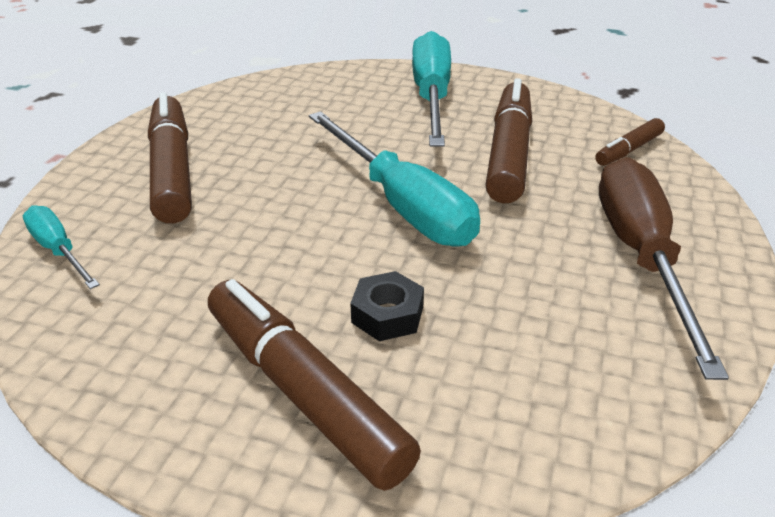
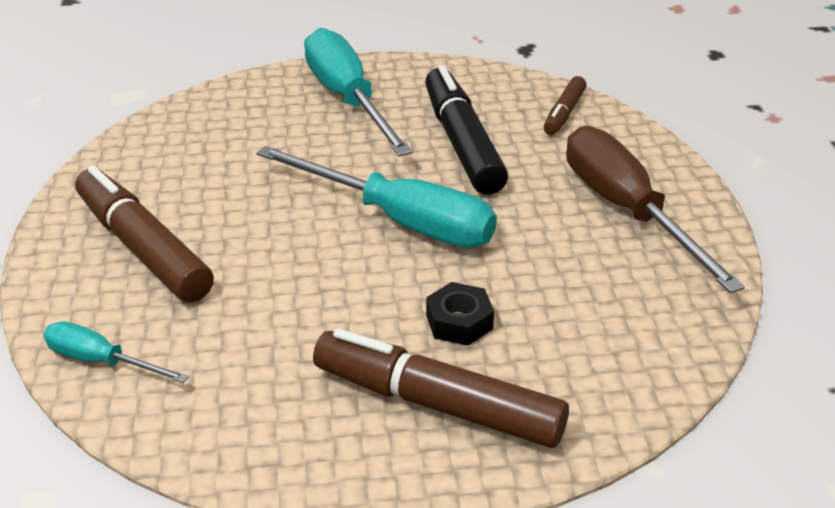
camera: 25 degrees left, 0 degrees up
brown marker [485,78,532,203] -> black marker [425,65,508,195]

